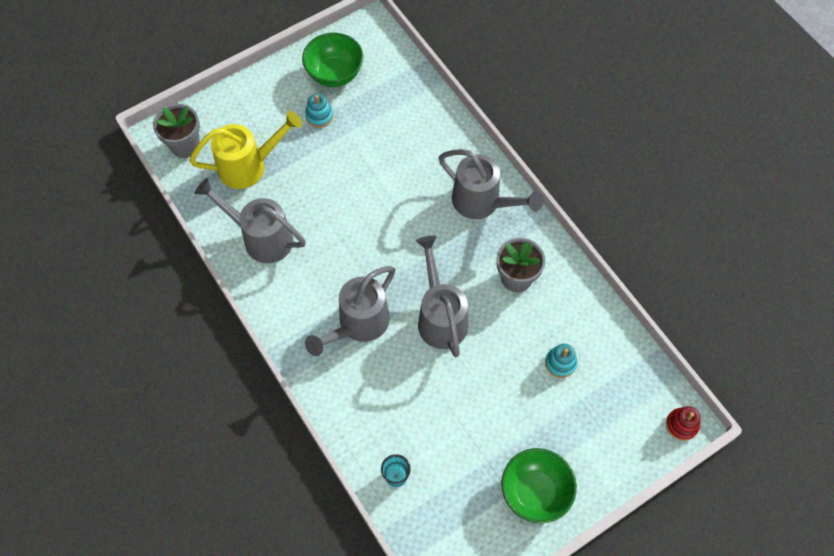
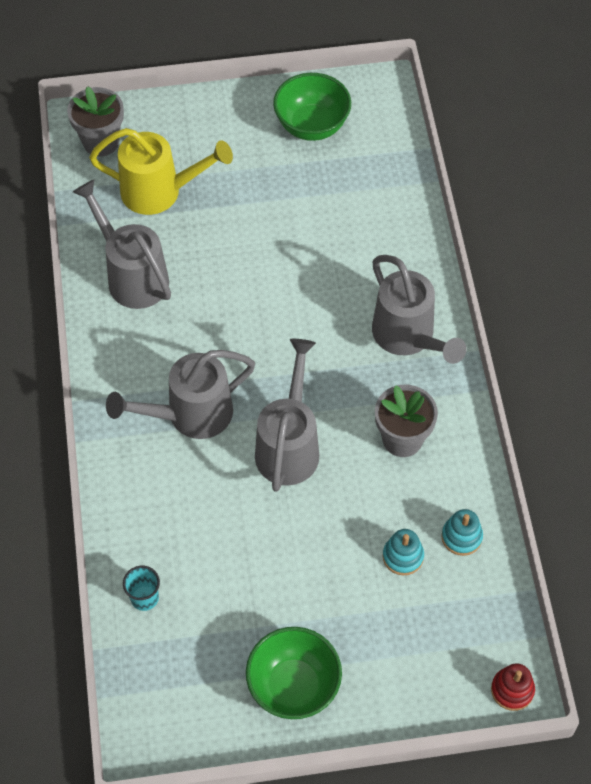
camera: 25 degrees right, 5 degrees down
turquoise stacking toy [305,93,333,128] -> turquoise stacking toy moved to [442,509,483,556]

